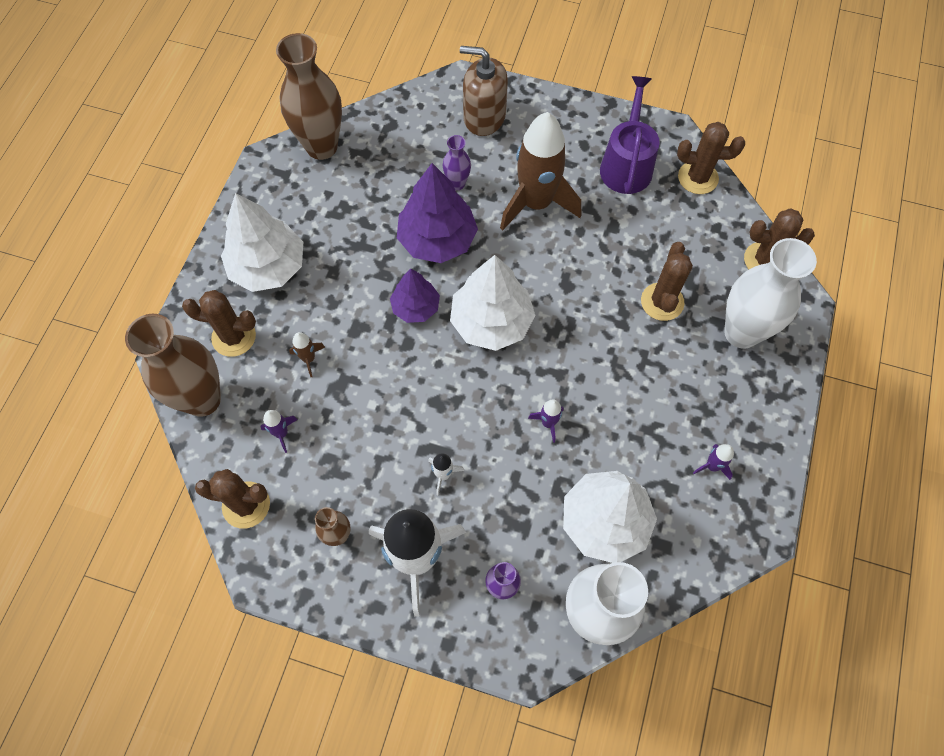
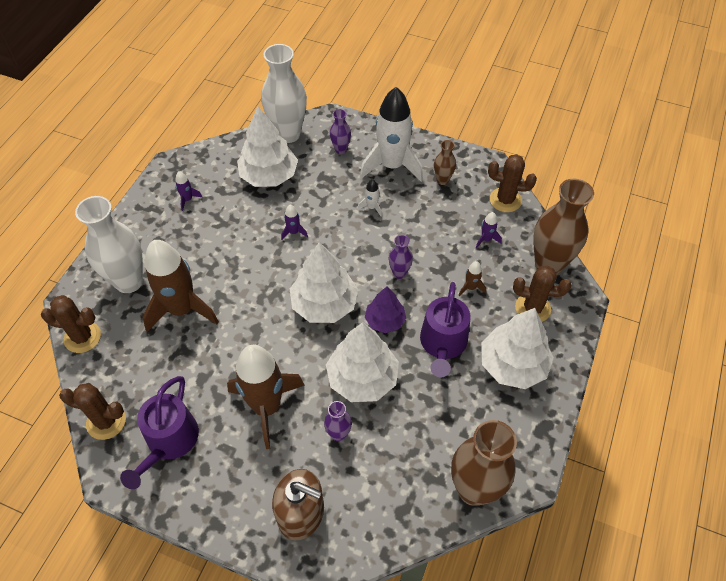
camera: 175 degrees left, 10 degrees down
purple tree [397,163,478,263] -> white tree [326,322,399,402]
brown cactus [641,242,693,321] -> brown rocket [143,240,219,332]
none -> purple vase [389,235,413,279]
none -> purple watering can [420,282,470,377]

